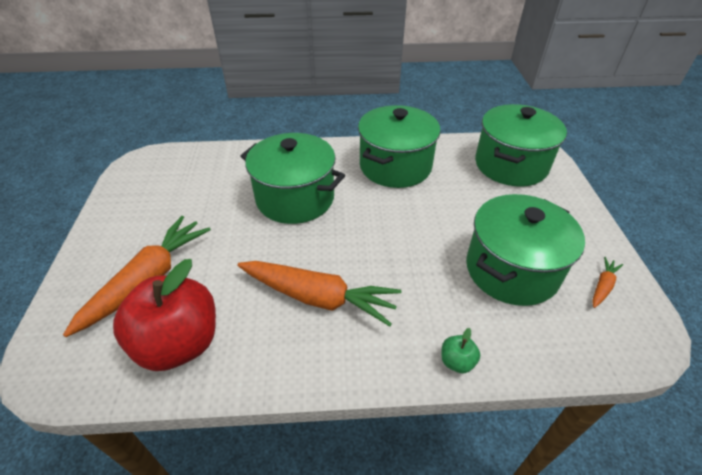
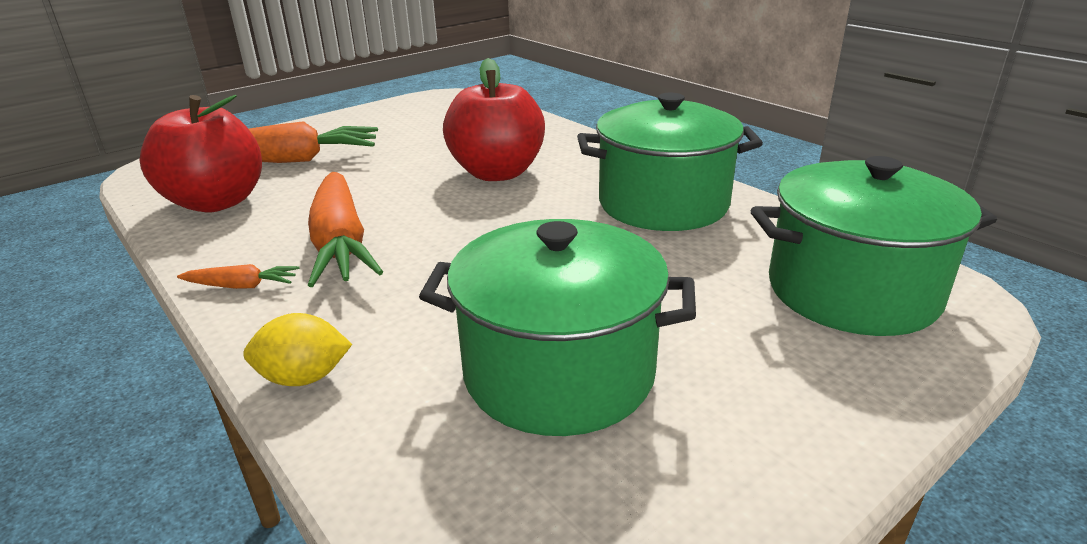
camera: 55 degrees right, 15 degrees down
green pot [240,133,345,224] -> red apple [443,58,545,181]
green apple [441,328,480,373] -> yellow lemon [243,313,352,386]
orange carrot [592,257,623,308] -> orange carrot moved to [177,264,299,289]

